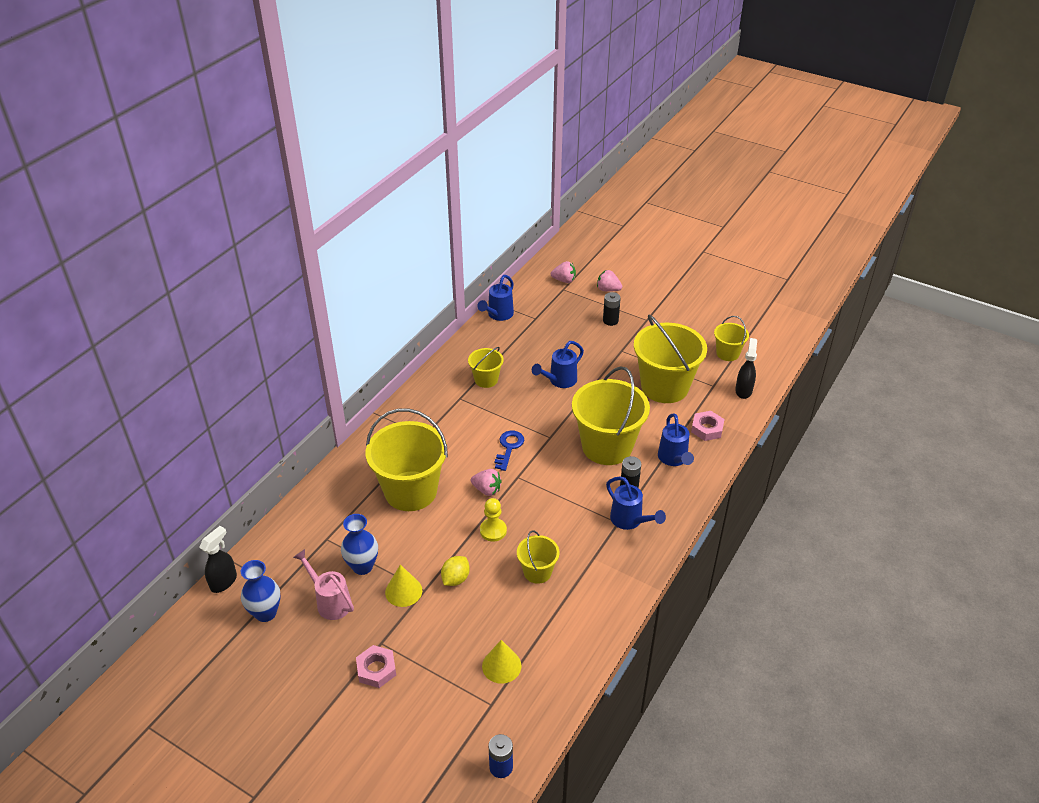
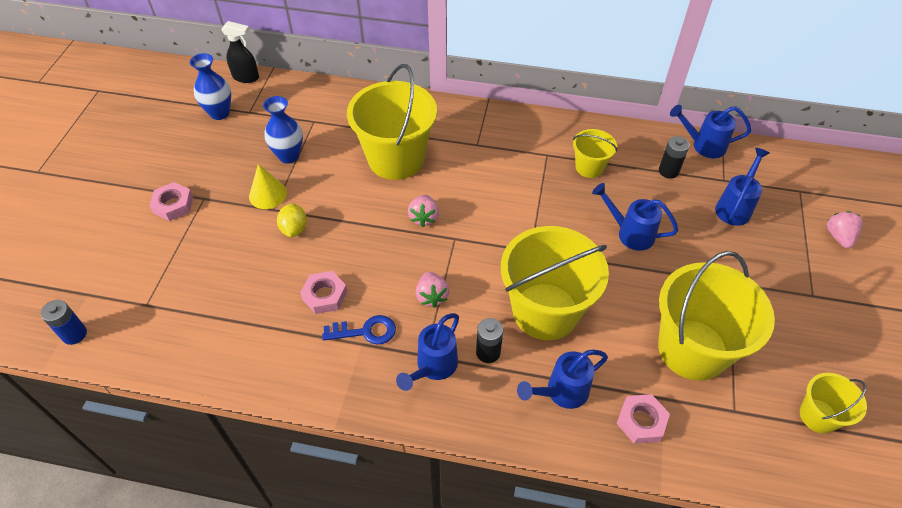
camera: 70 degrees right, 10 degrees up
pink watering can [293,549,354,620] -> none
yellow lemon [441,556,470,586] -> yellow lemon turned 75 degrees clockwise [277,203,307,237]
yellow pawn [480,498,507,542] -> none
yellow cone [482,640,522,684] -> none
blue key [494,431,524,471] -> blue key moved to [322,315,396,345]
yellow bucket [517,530,560,584] -> pink nut [300,271,347,314]
pink strawberry [551,261,576,283] -> pink strawberry moved to [415,272,449,308]
black battery [603,292,621,326] -> black battery moved to [659,136,690,179]
black spray bottle [735,338,757,399] -> none
none -> blue watering can [715,148,769,226]

